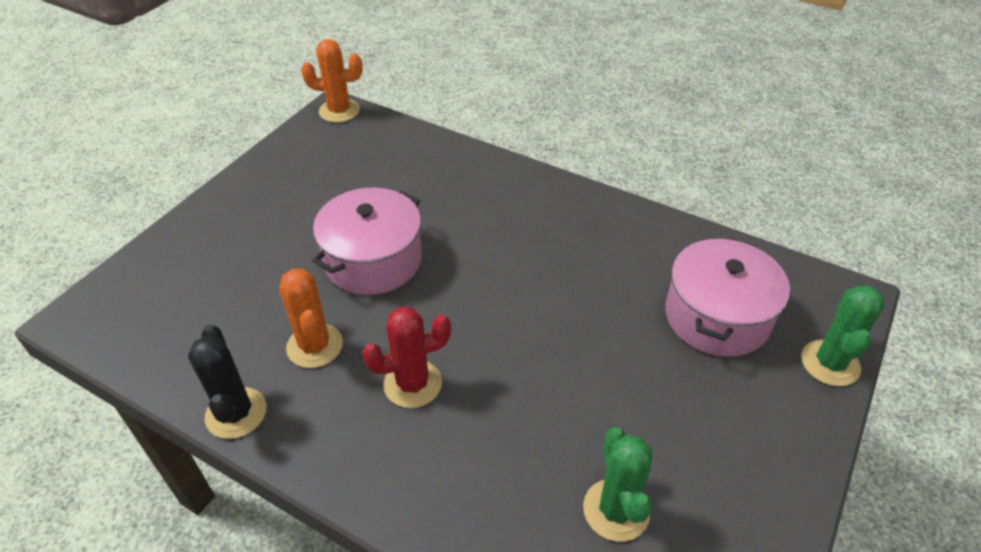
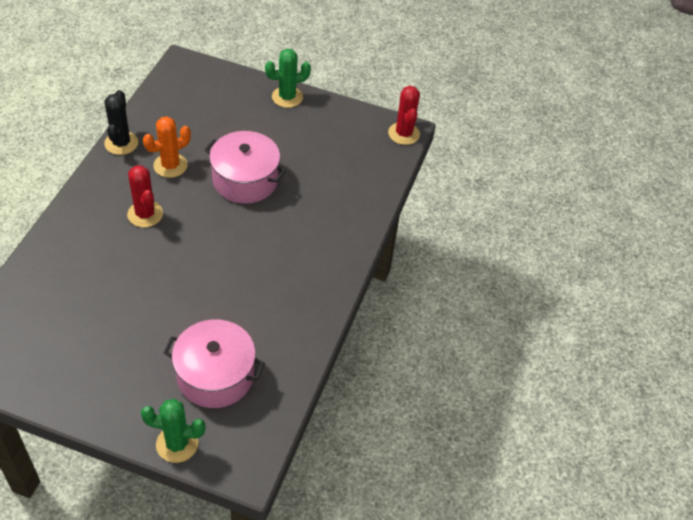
camera: 75 degrees right, 5 degrees up
black cactus [188,325,267,439] -> black cactus turned 60 degrees counterclockwise [104,90,138,155]
orange cactus [301,39,363,123] -> red cactus [388,86,420,145]
green cactus [583,427,653,542] -> green cactus moved to [265,49,311,108]

